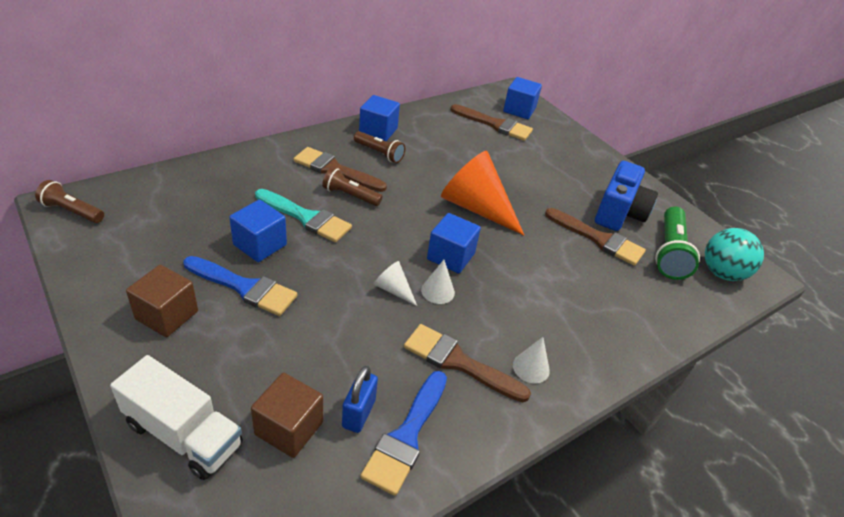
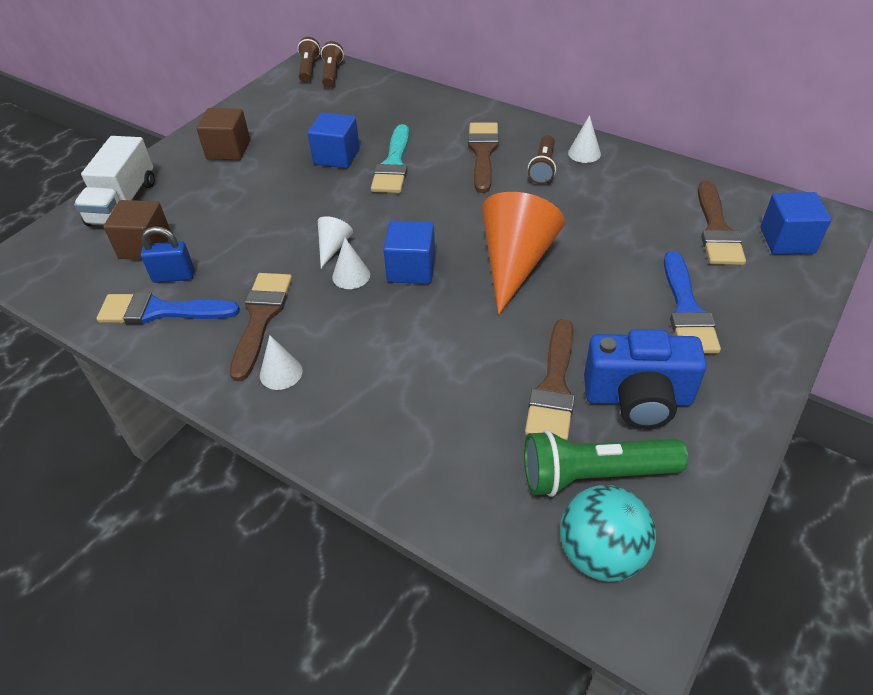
camera: 75 degrees right, 5 degrees up
blue brush [184,256,298,316] -> blue brush moved to [664,251,721,353]
brown flashlight [322,167,383,206] -> brown flashlight moved to [321,41,344,88]
blue cube [359,95,400,141] -> white cone [568,115,601,163]

